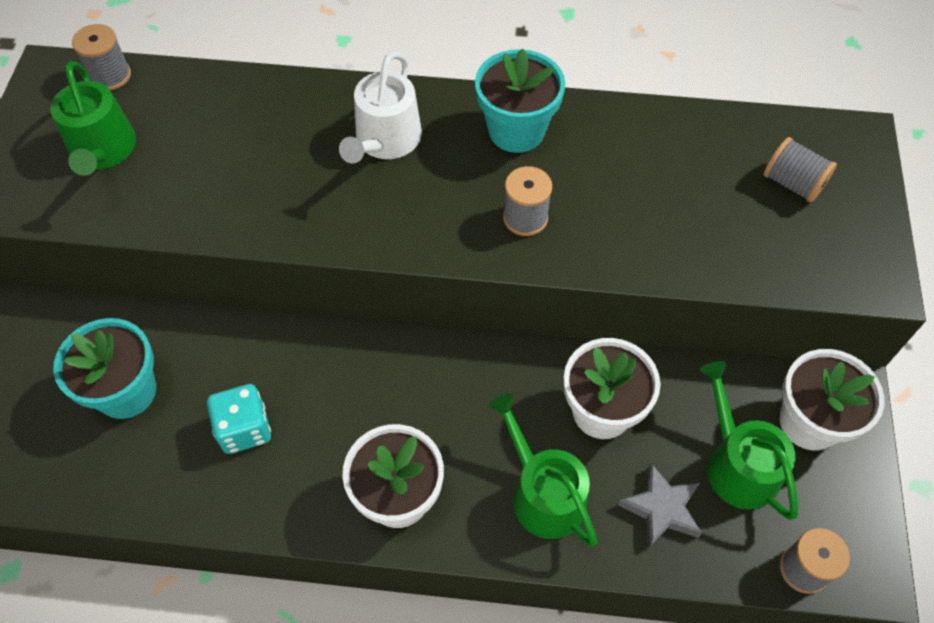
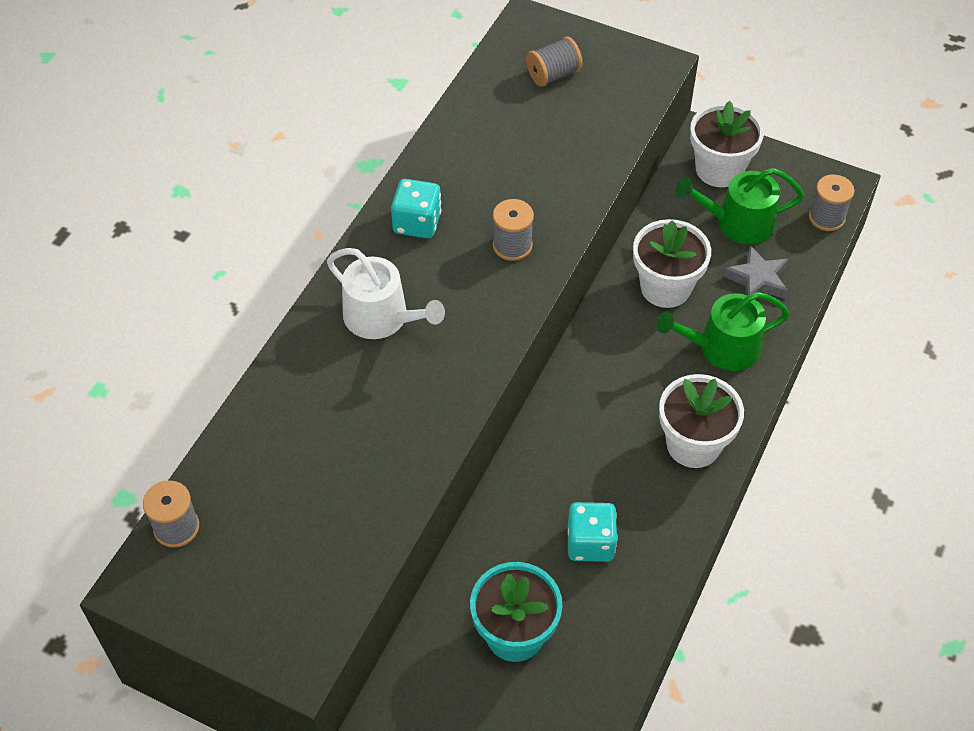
camera: 70 degrees left, 5 degrees down
green watering can [50,61,136,176] -> none
turquoise flower pot [475,49,565,153] -> turquoise dice [391,179,442,239]

